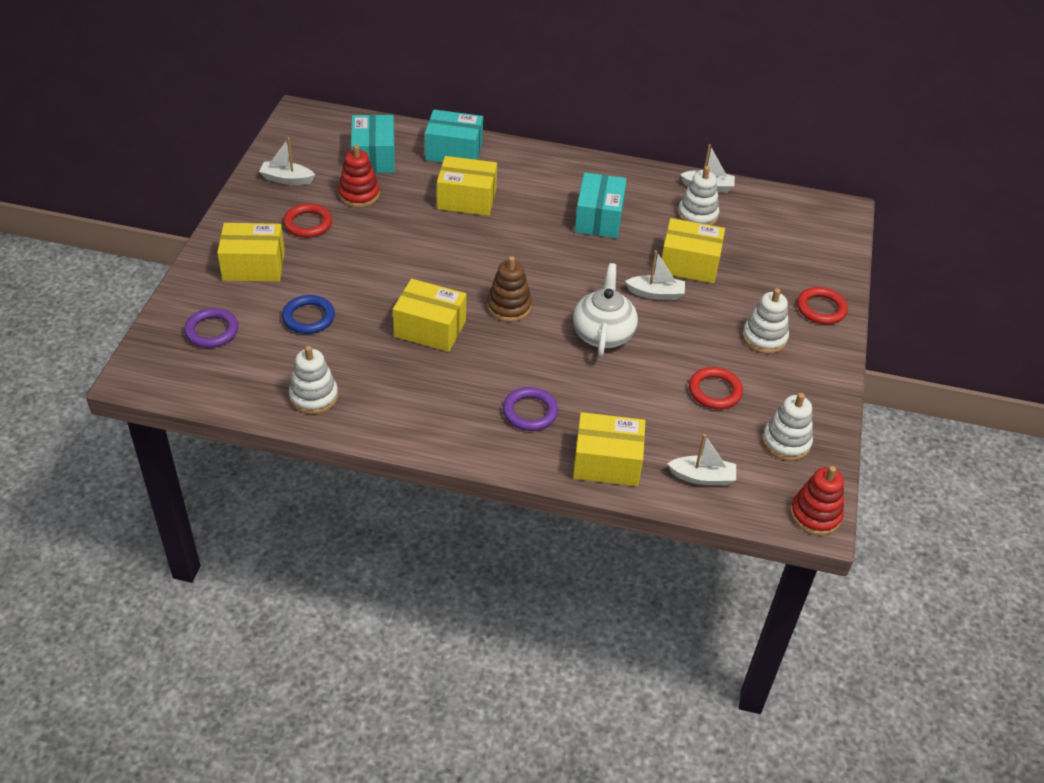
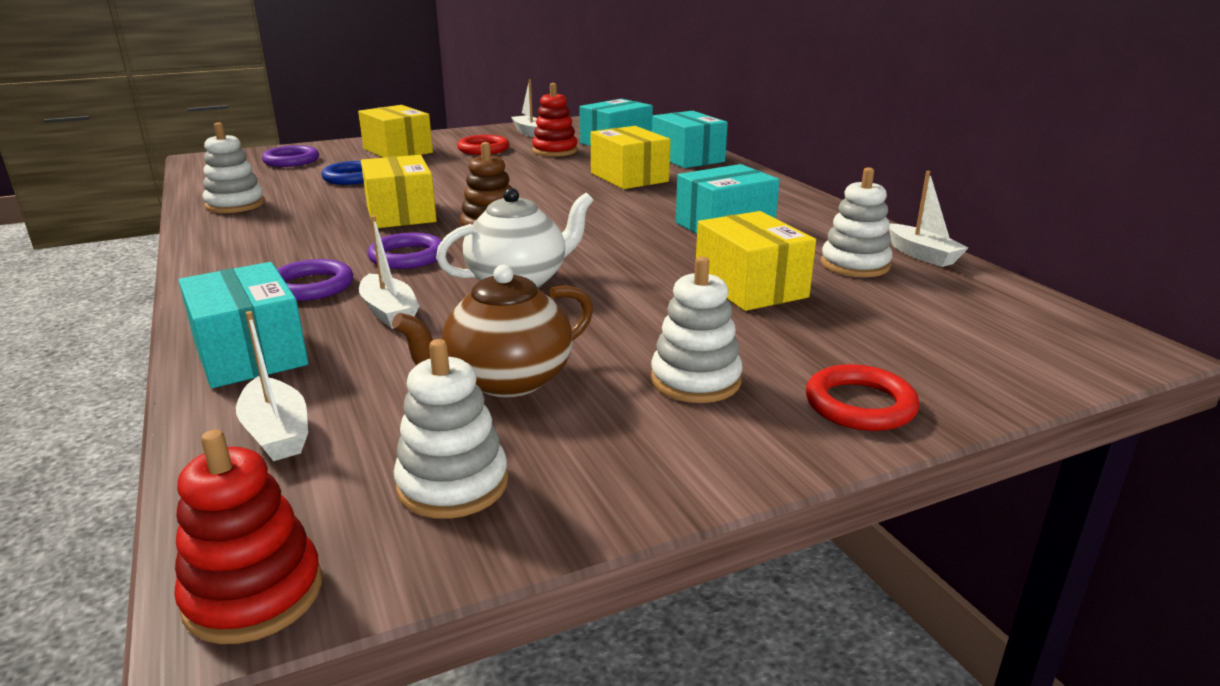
camera: 55 degrees right, 20 degrees down
yellow box [573,412,646,486] -> turquoise box [178,262,308,388]
white boat [625,250,685,300] -> white boat moved to [359,215,419,329]
red ring [689,367,743,409] -> brown teapot [392,264,593,398]
none -> purple ring [368,232,442,269]

